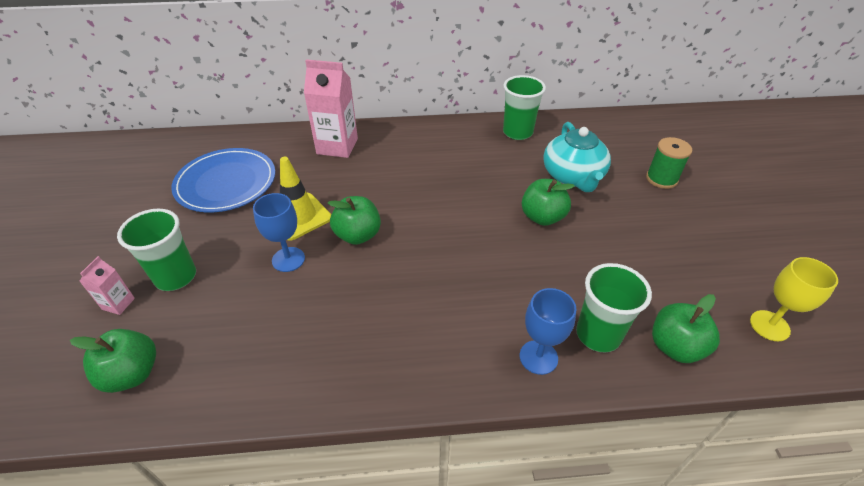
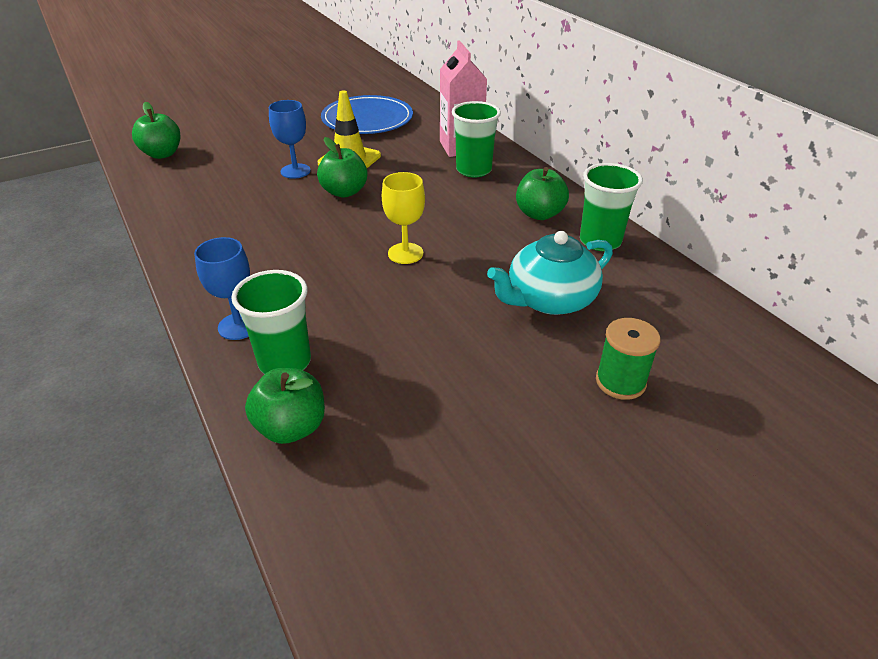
camera: 65 degrees right, 5 degrees down
pink carton [79,256,135,315] -> none
green cup [117,209,196,291] -> green cup moved to [452,101,501,177]
green apple [522,179,575,226] -> green apple moved to [516,167,569,220]
yellow goblet [750,257,838,341] -> yellow goblet moved to [382,172,425,264]

